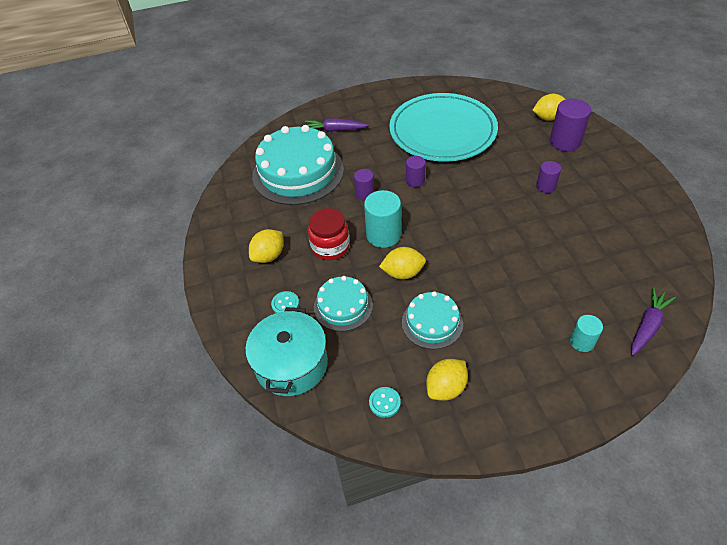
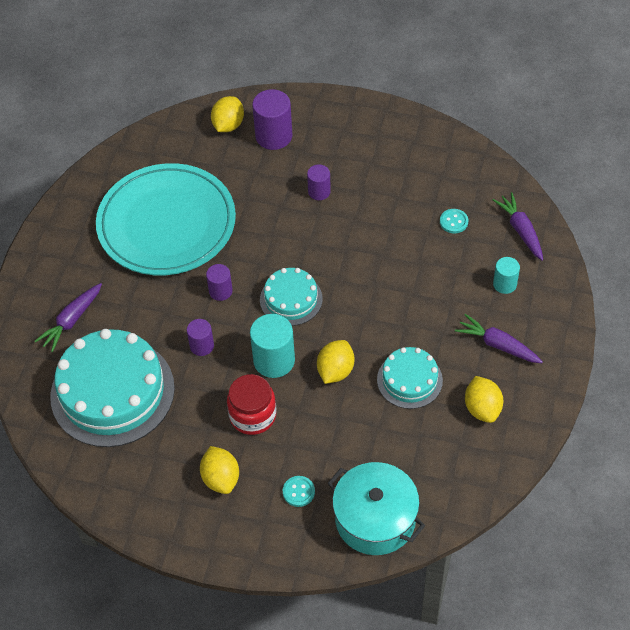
camera: 60 degrees left, 5 degrees up
turquoise cake [314,276,373,331] -> turquoise cake moved to [260,268,323,326]
turquoise button [369,387,401,418] -> turquoise button moved to [440,209,468,233]
none -> purple carrot [455,314,543,363]

